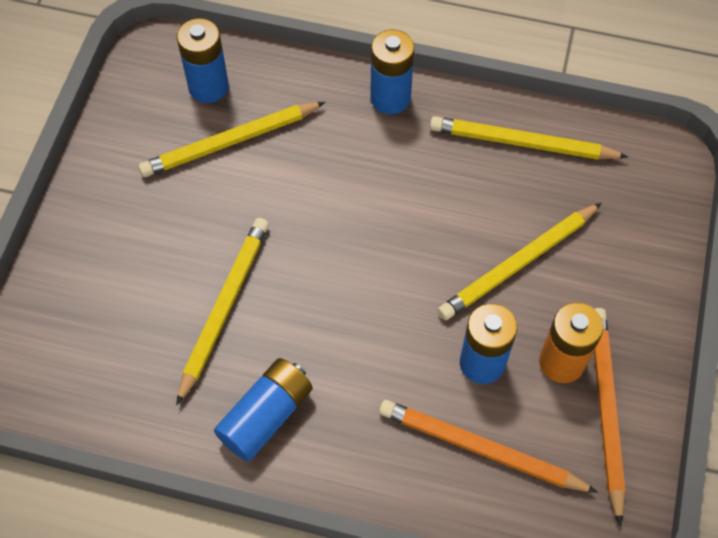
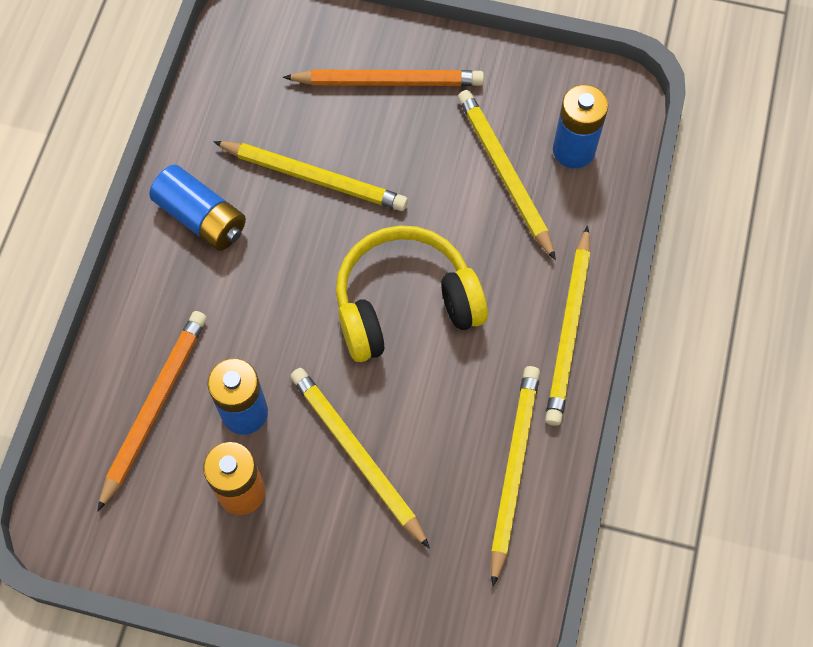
camera: 90 degrees right, 5 degrees up
blue battery [370,30,414,114] -> yellow pencil [545,225,591,426]
orange pencil [594,308,626,526] -> orange pencil moved to [283,70,484,86]
none -> yellow headphones [336,225,488,362]

